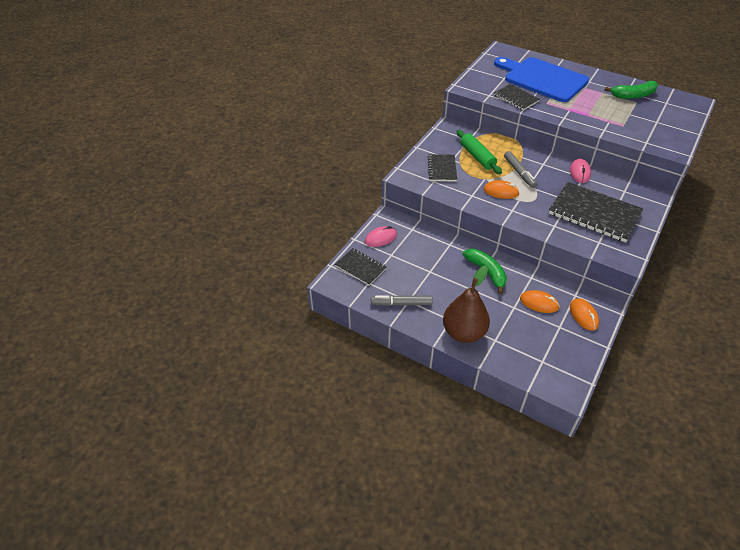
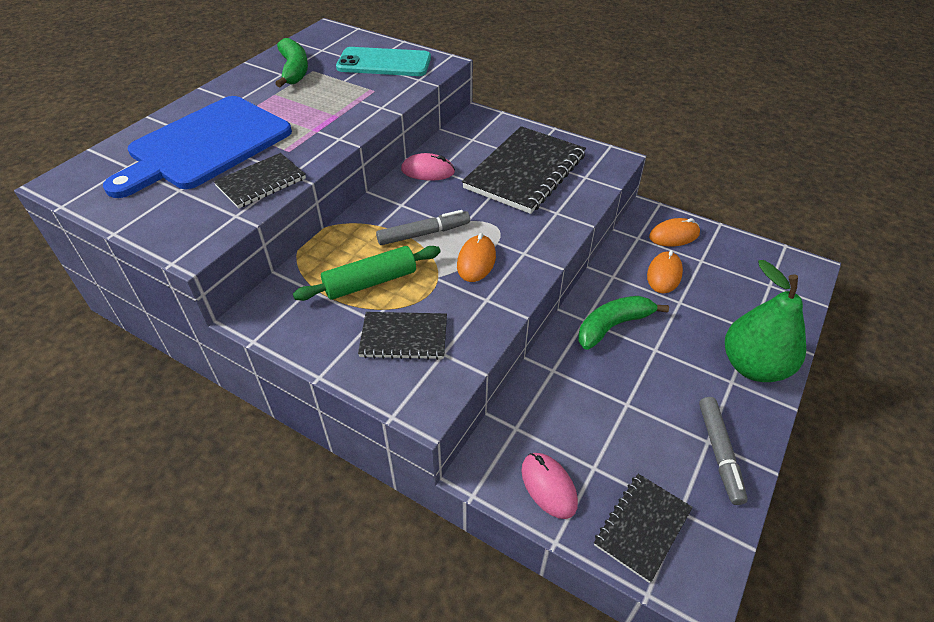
camera: 90 degrees left, 0 degrees up
brown pear [443,266,490,343] -> green pear [725,260,806,382]
none -> turquoise phone [336,47,431,76]

